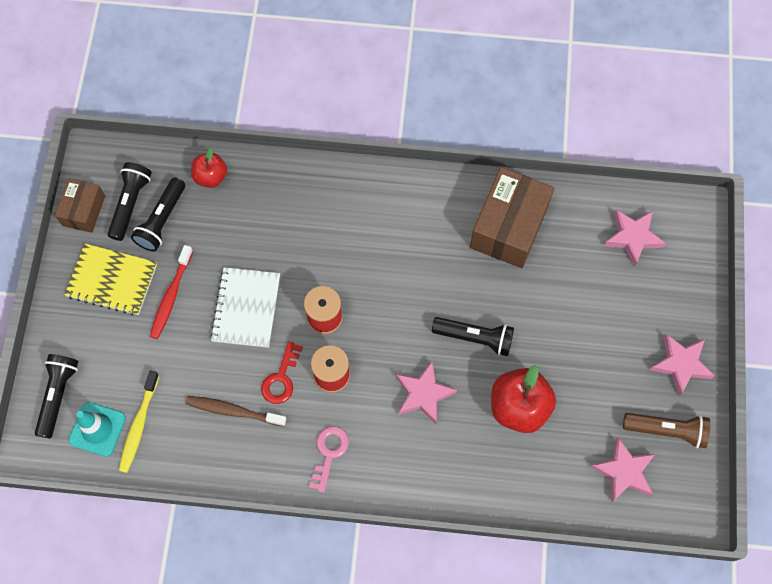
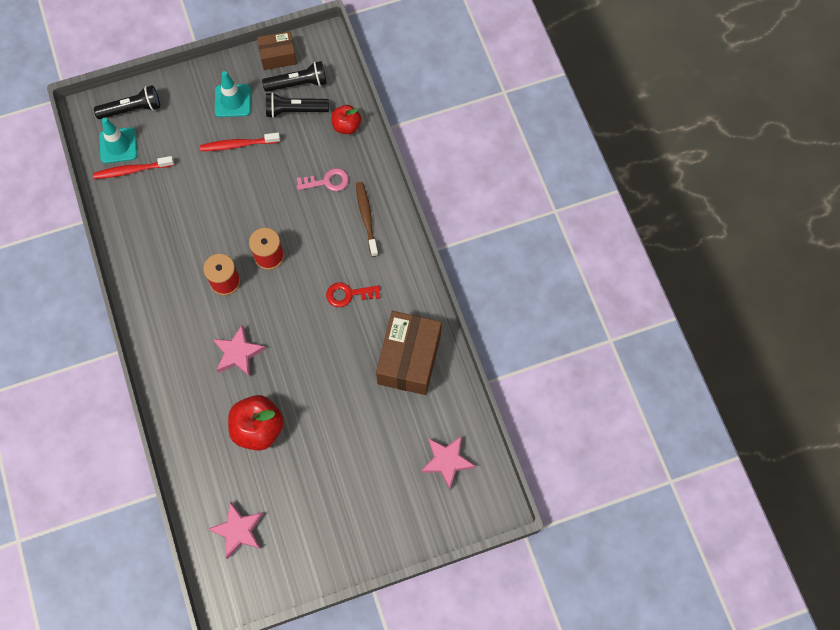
camera: 65 degrees right, 0 degrees up
yellow notebook [64,244,157,315] -> turquoise traffic cone [215,71,251,117]
yellow toothbrush [119,371,159,473] -> red toothbrush [93,156,174,179]
brown toothbrush [186,396,286,427] -> brown toothbrush moved to [356,182,378,257]
white notebook [210,267,280,348] -> none
red key [261,341,303,404] -> red key moved to [326,282,380,307]
pink key [309,426,349,493] -> pink key moved to [297,168,349,191]
black flashlight [432,317,514,356] -> none
brown box [470,167,554,268] -> brown box turned 75 degrees counterclockwise [376,311,442,395]
brown flashlight [623,413,710,448] -> none
pink star [650,334,715,396] -> none

